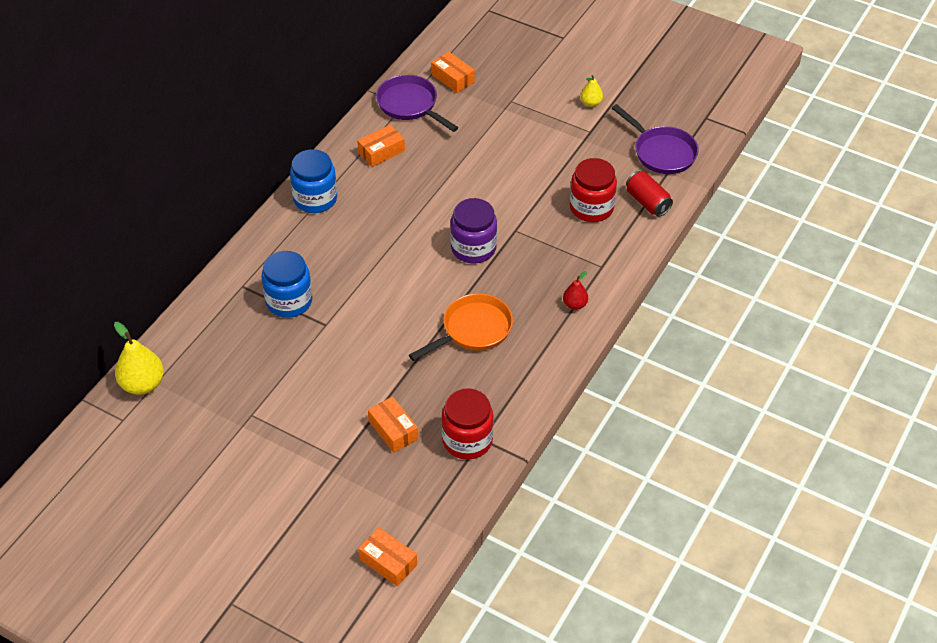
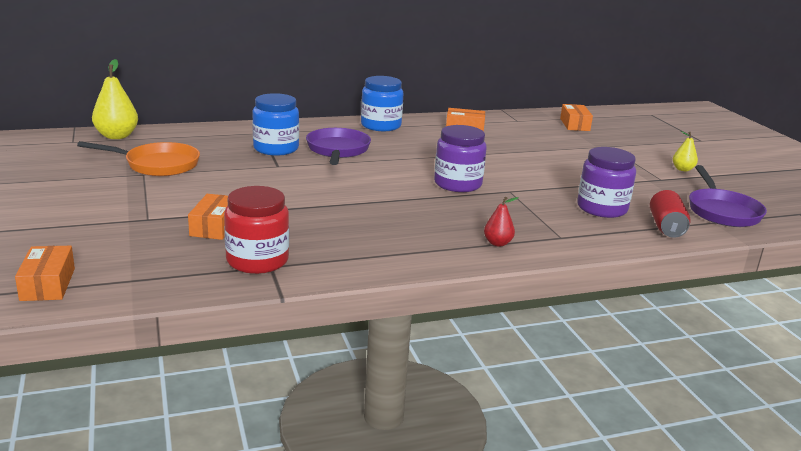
camera: 40 degrees right, 25 degrees down
purple pan [376,75,458,132] -> purple pan moved to [306,128,371,165]
orange pan [409,293,513,361] -> orange pan moved to [77,141,200,176]
red jar [570,158,617,222] -> purple jar [577,147,636,218]

